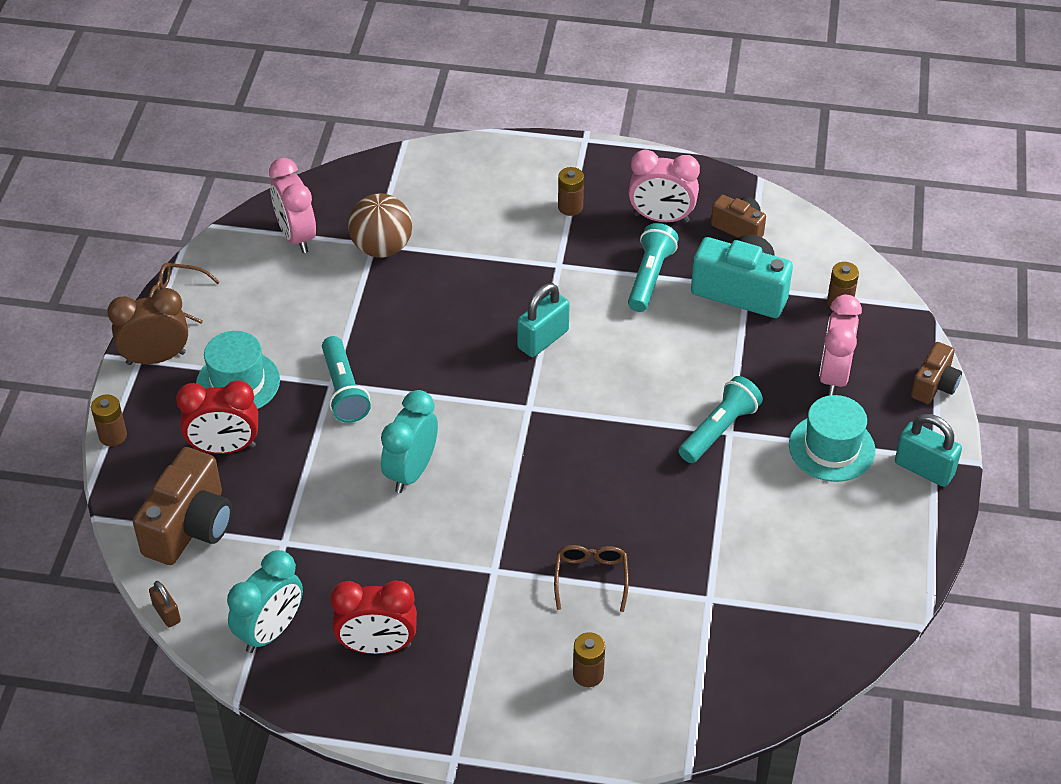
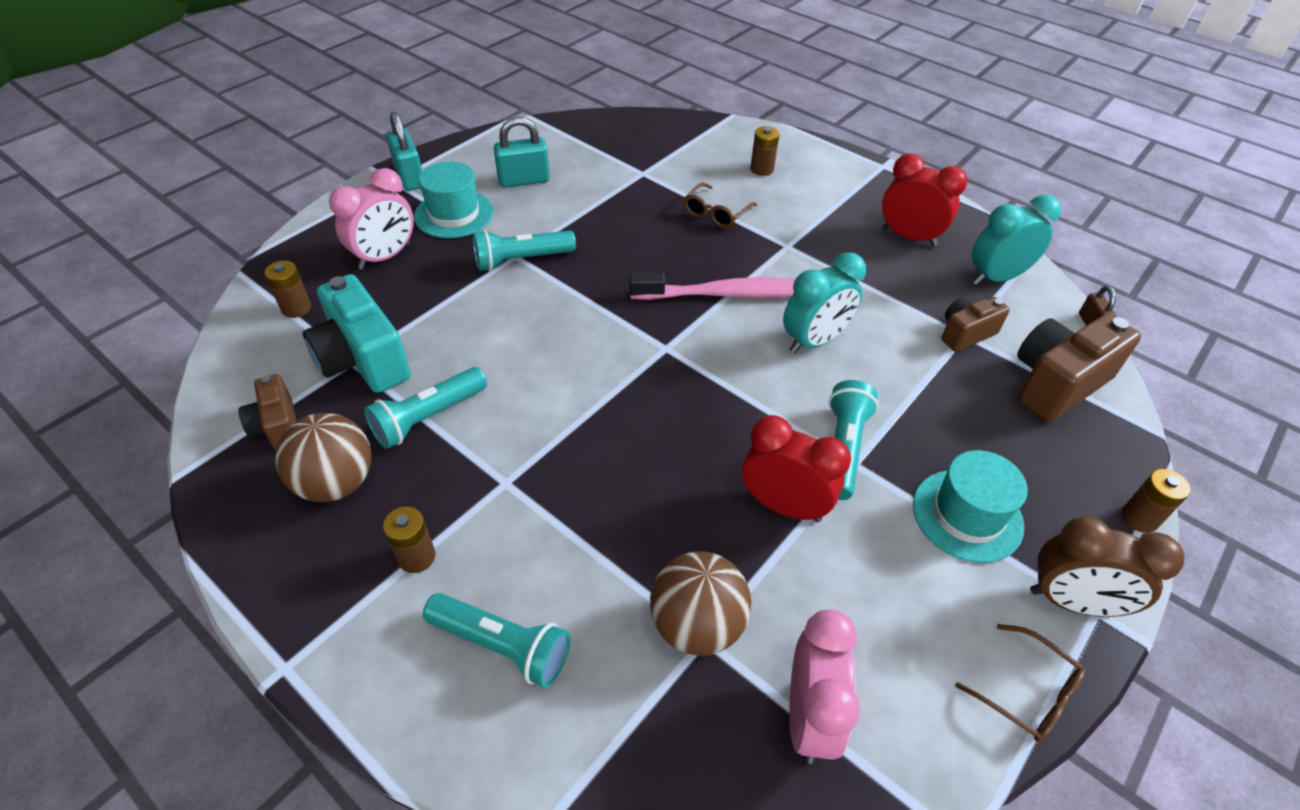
camera: 150 degrees left, 0 degrees up
red clock [176,380,258,454] -> red clock moved to [742,415,851,522]
turquoise padlock [517,283,570,357] -> turquoise padlock moved to [493,117,550,188]
pink clock [628,149,700,223] -> brown ball [275,413,372,502]
brown camera [911,342,962,404] -> brown camera moved to [941,297,1010,352]
none -> turquoise flashlight [423,593,570,688]
none -> pink toothbrush [629,273,795,300]

